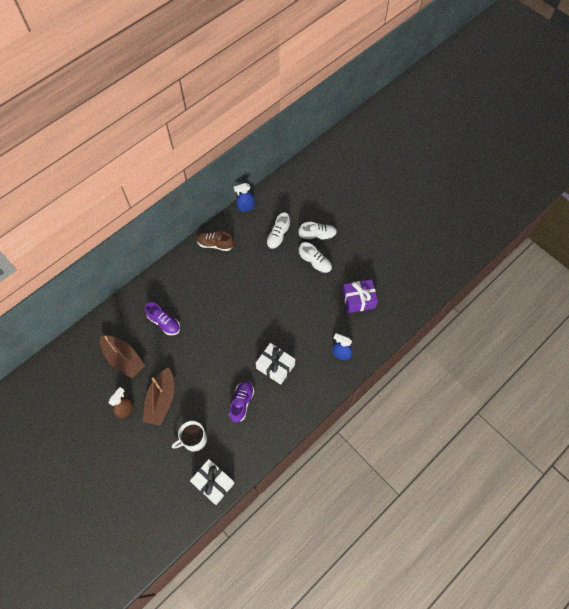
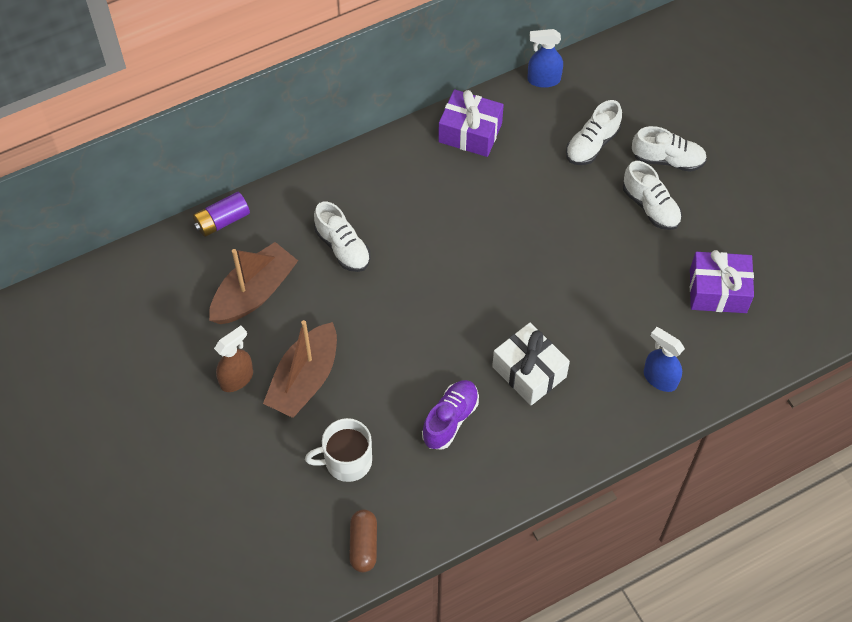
camera: 15 degrees right, 5 degrees down
brown boat [100,335,145,378] -> brown boat turned 105 degrees counterclockwise [209,242,298,324]
purple shoe [145,302,180,335] -> white shoe [314,202,371,272]
white gift [190,459,235,505] -> brown capsule [349,509,377,572]
brown shoe [196,231,234,251] -> purple gift [438,89,504,157]
none -> purple battery [193,192,250,237]

